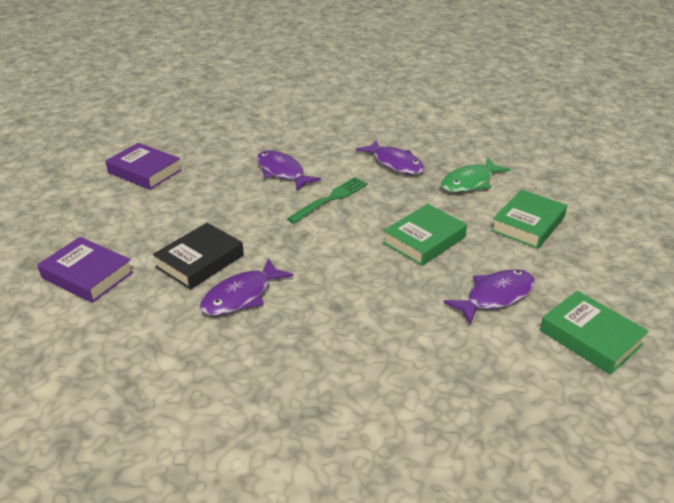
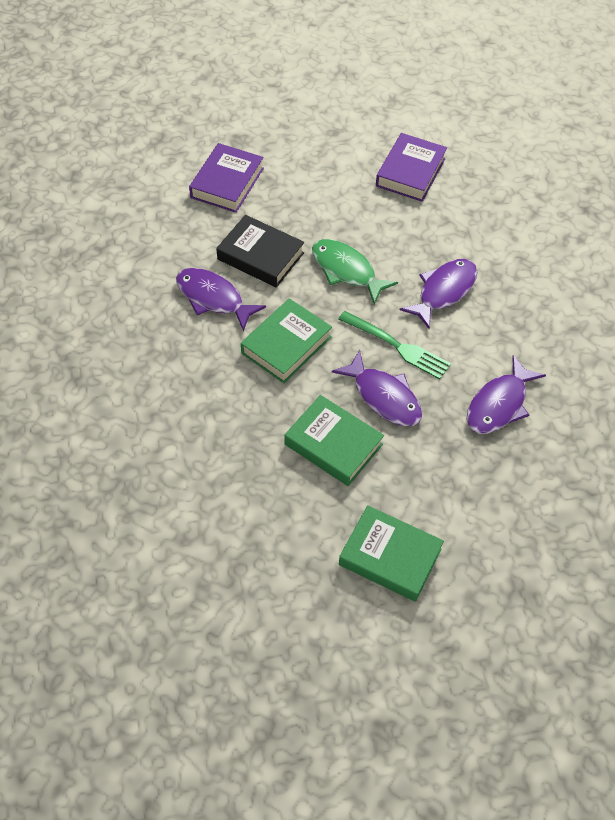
camera: 80 degrees right, 20 degrees up
green fish [441,158,511,193] -> green fish moved to [312,239,398,304]
purple fish [443,269,535,325] -> purple fish moved to [332,350,422,426]
green book [540,291,649,375] -> green book moved to [241,298,332,383]

